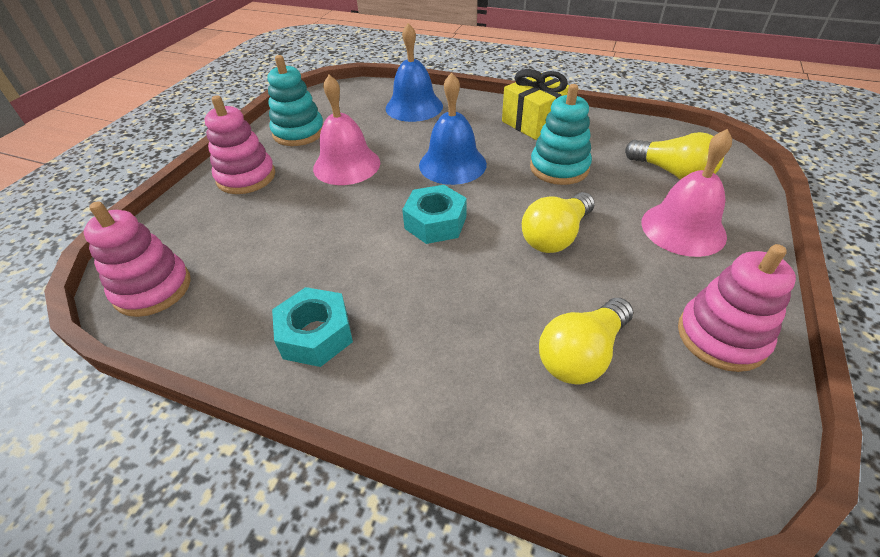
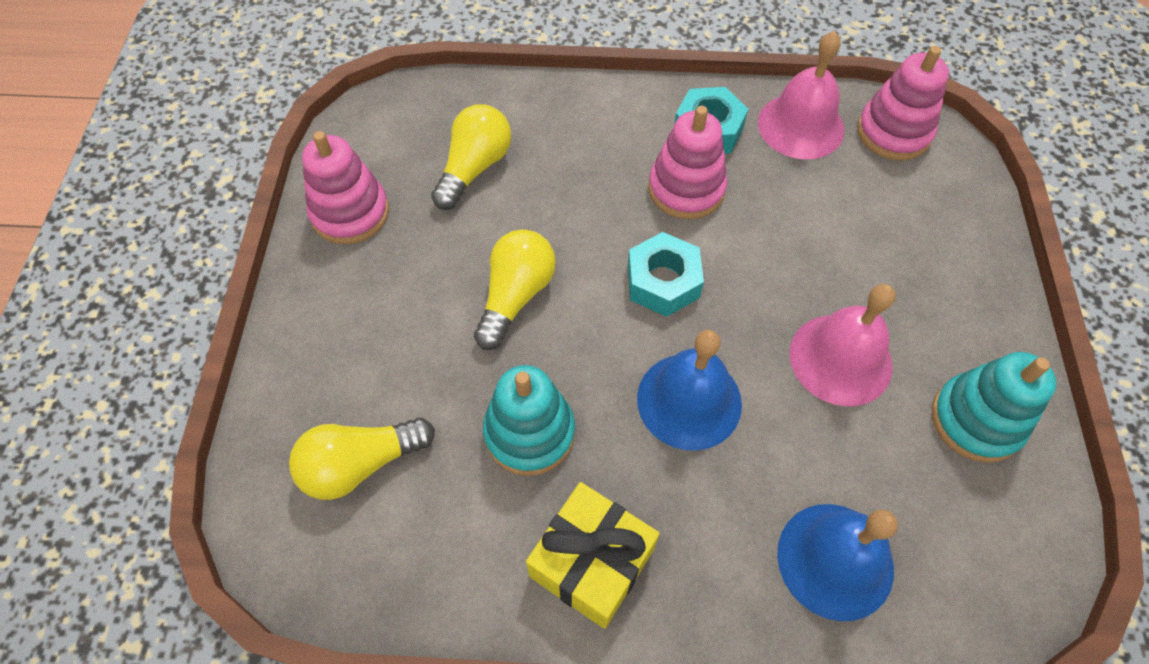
camera: 160 degrees right, 15 degrees up
pink stacking toy [205,95,275,194] -> pink stacking toy moved to [648,106,728,219]
yellow light bulb [625,132,724,180] -> yellow light bulb turned 45 degrees counterclockwise [289,418,435,500]
pink bell [641,129,732,257] -> pink bell moved to [758,31,845,159]

